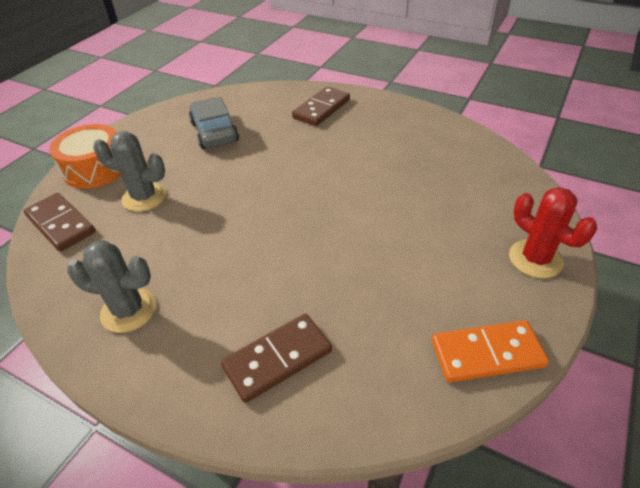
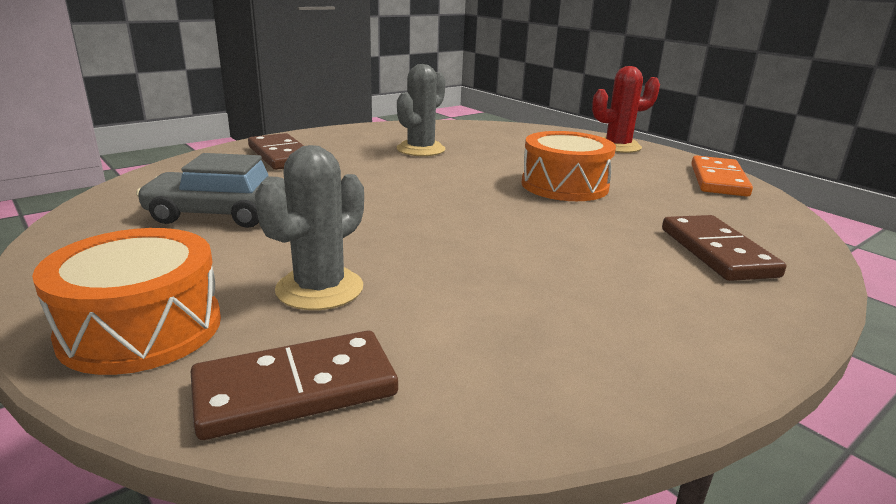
camera: 70 degrees left, 20 degrees down
grey cactus [67,240,156,333] -> grey cactus moved to [397,64,446,156]
none -> orange drum [522,131,616,201]

